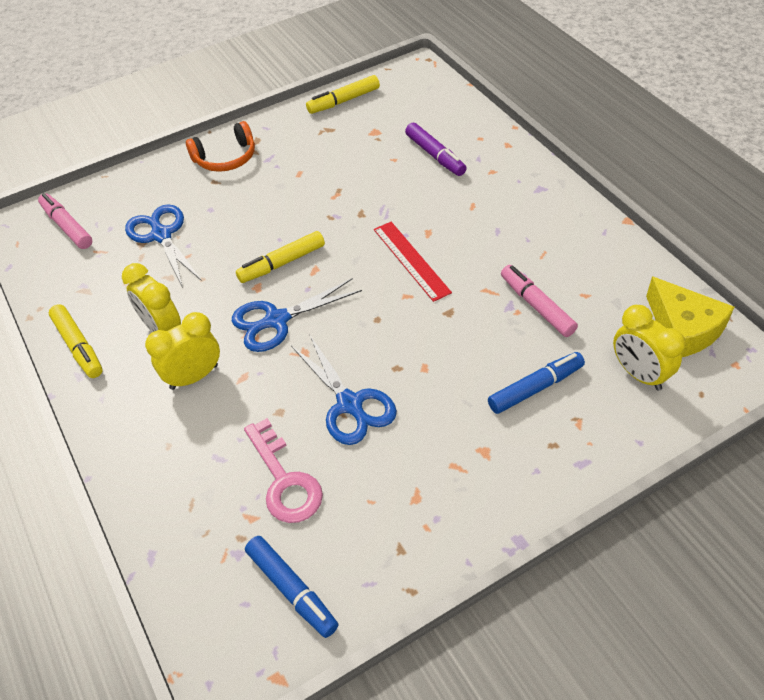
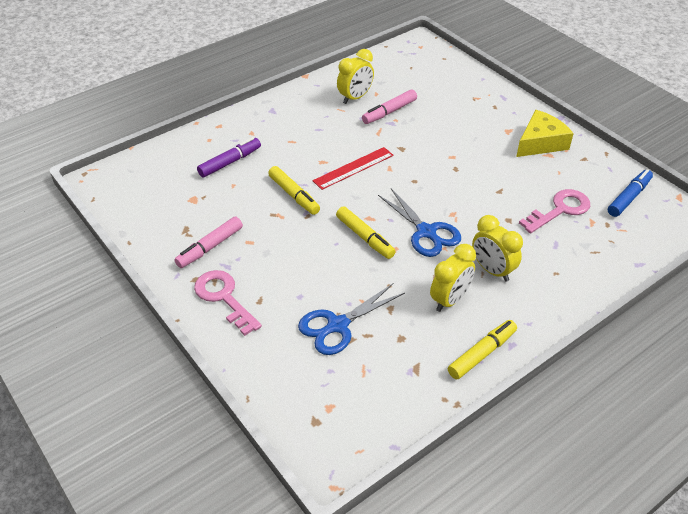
camera: 100 degrees left, 5 degrees down
pink marker [38,193,92,249] -> pink marker moved to [174,217,243,268]
orange headphones [186,121,255,172] -> pink key [194,270,262,336]
blue scissors [291,334,397,445] -> none
yellow marker [306,75,380,114] -> yellow marker moved to [268,166,320,215]
blue marker [488,352,585,414] -> none
yellow clock [613,305,686,391] -> yellow clock moved to [337,49,374,104]
yellow cheese [646,276,734,357] -> yellow cheese moved to [516,110,574,157]

